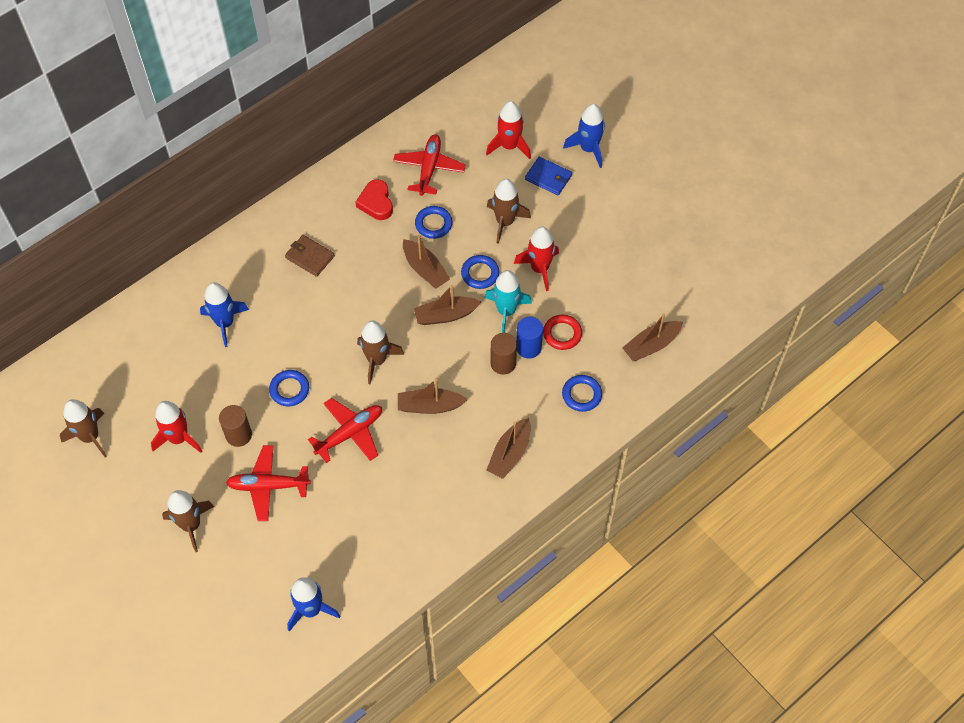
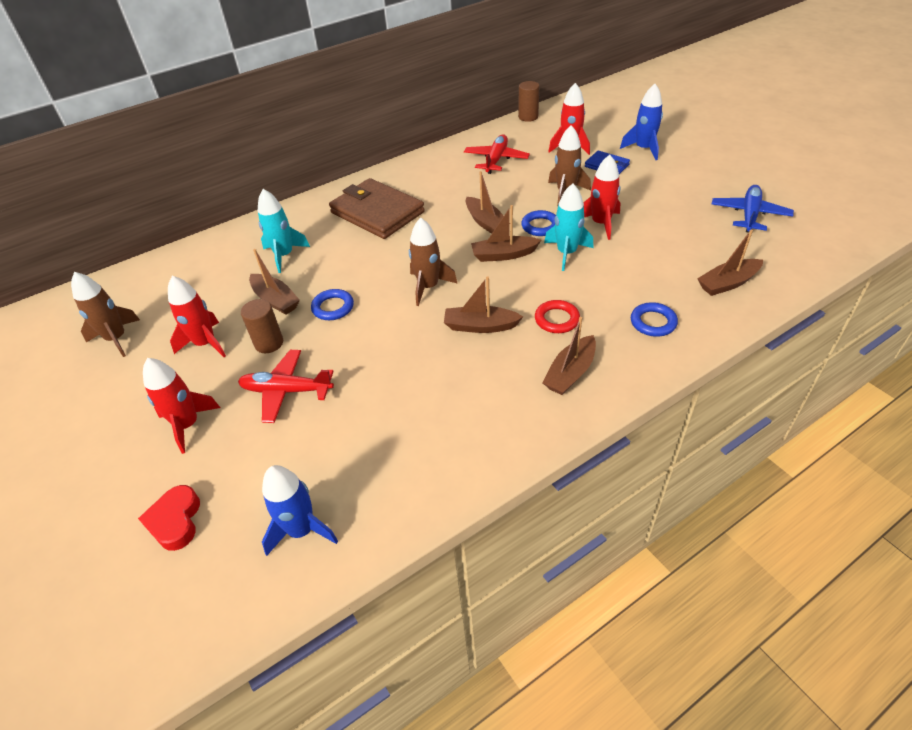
camera: 10 degrees right, 15 degrees down
brown rocket [162,490,215,552] -> red rocket [143,358,220,454]
blue rocket [200,282,249,347] -> turquoise rocket [258,189,310,273]
brown wallet [285,235,335,277] -> brown wallet [329,178,425,239], size x2.03
red plane [308,398,382,463] -> none
red heart [356,180,393,220] -> red heart moved to [138,485,200,551]
blue ring [415,206,453,239] -> none
brown cylinder [490,333,517,375] -> brown cylinder moved to [518,81,539,122]
blue cylinder [516,317,543,359] -> none
red ring [543,315,582,350] -> red ring moved to [535,300,580,333]
none -> brown boat [249,249,300,315]
none -> blue plane [712,185,794,233]

